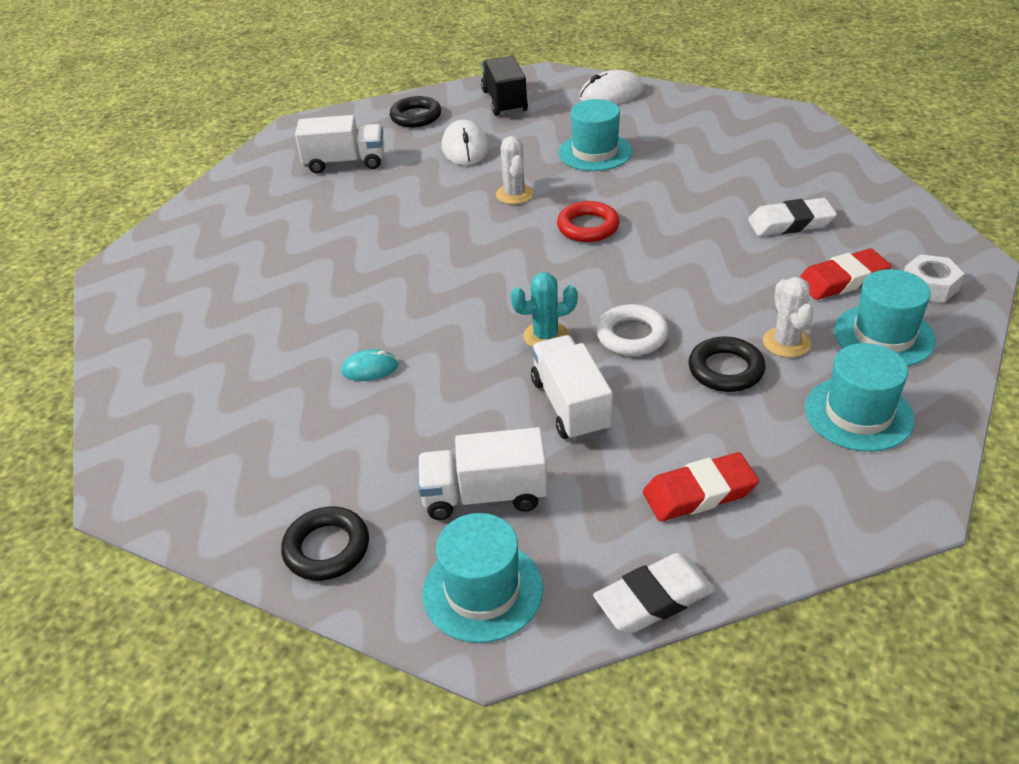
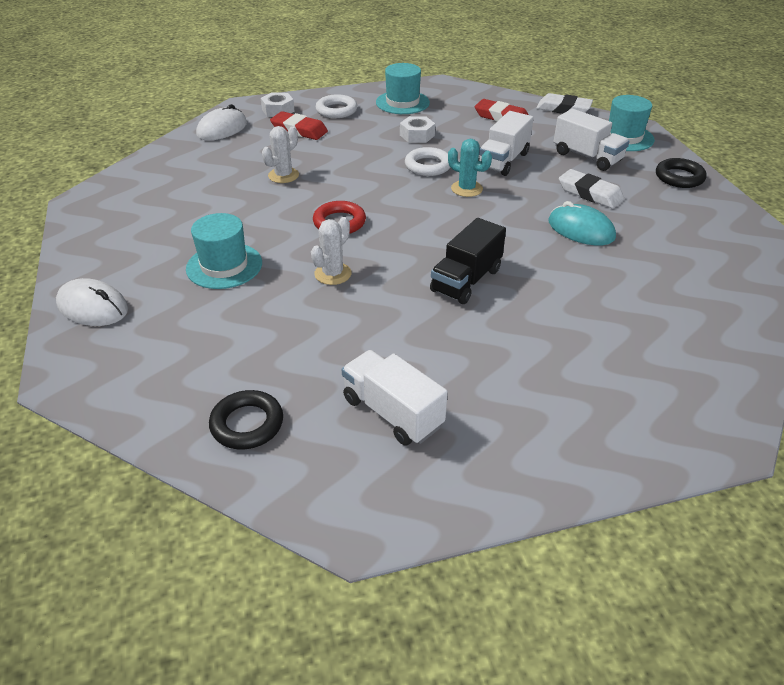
camera: 135 degrees left, 0 degrees up
turquoise mouse [341,349,398,381] -> turquoise mouse [548,201,616,245], size x1.67
white mouse [442,120,489,165] -> white mouse moved to [196,104,247,141]
black truck [481,56,528,116] -> black truck moved to [430,218,506,304]
black ring [688,336,766,392] -> white nut [400,116,435,143]
white eraser [748,198,837,236] -> white eraser moved to [559,169,624,208]
white cactus [763,277,814,358] -> white cactus moved to [262,126,299,183]
turquoise hat [834,269,936,366] -> white ring [316,94,357,118]

